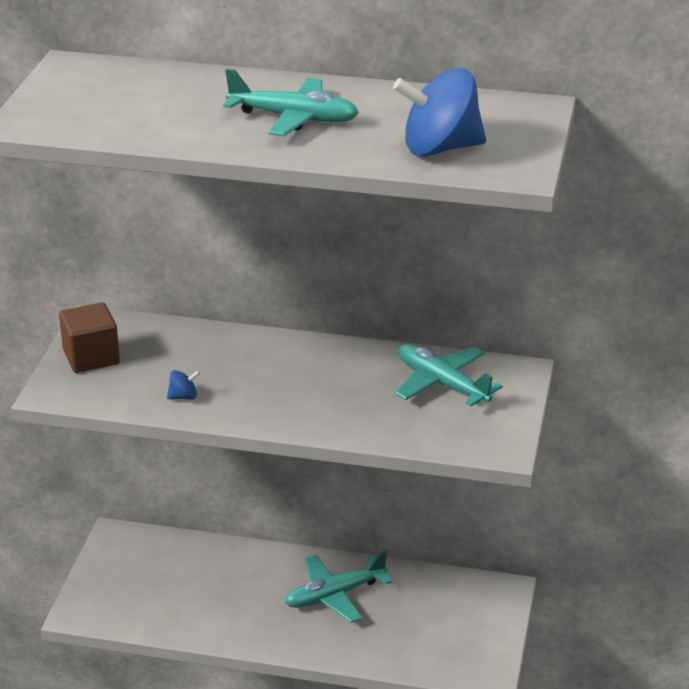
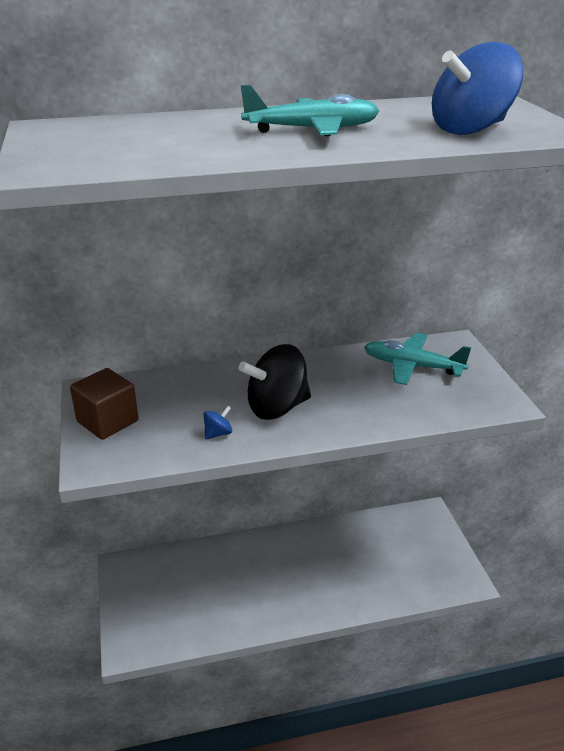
camera: 25 degrees left, 0 degrees up
turquoise plane [285,550,392,623] -> none
none -> black spinning top [238,344,311,420]

